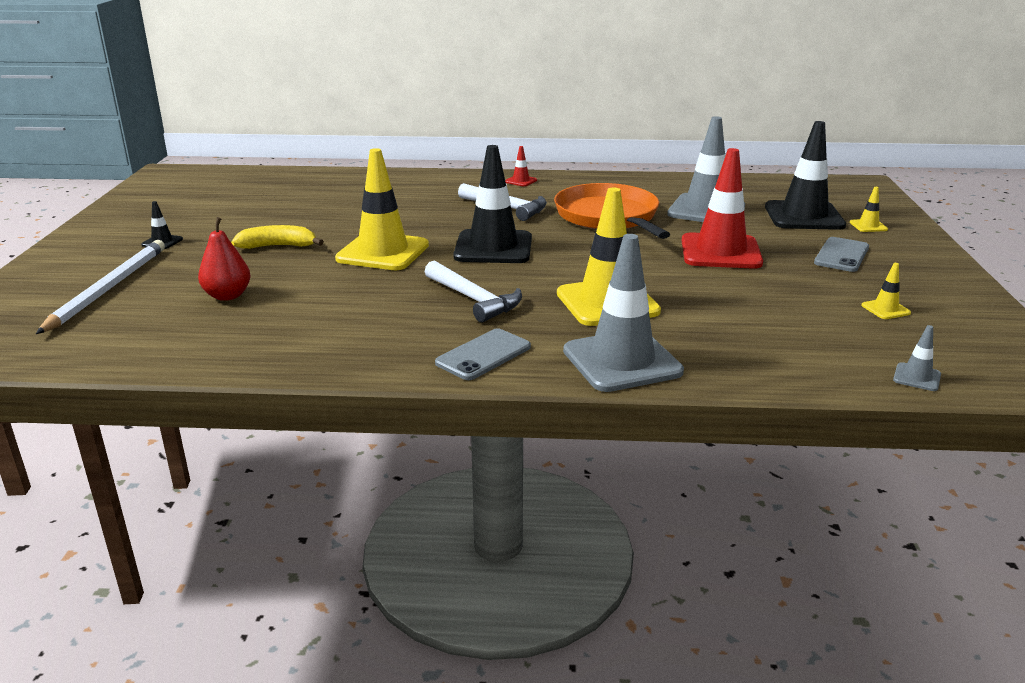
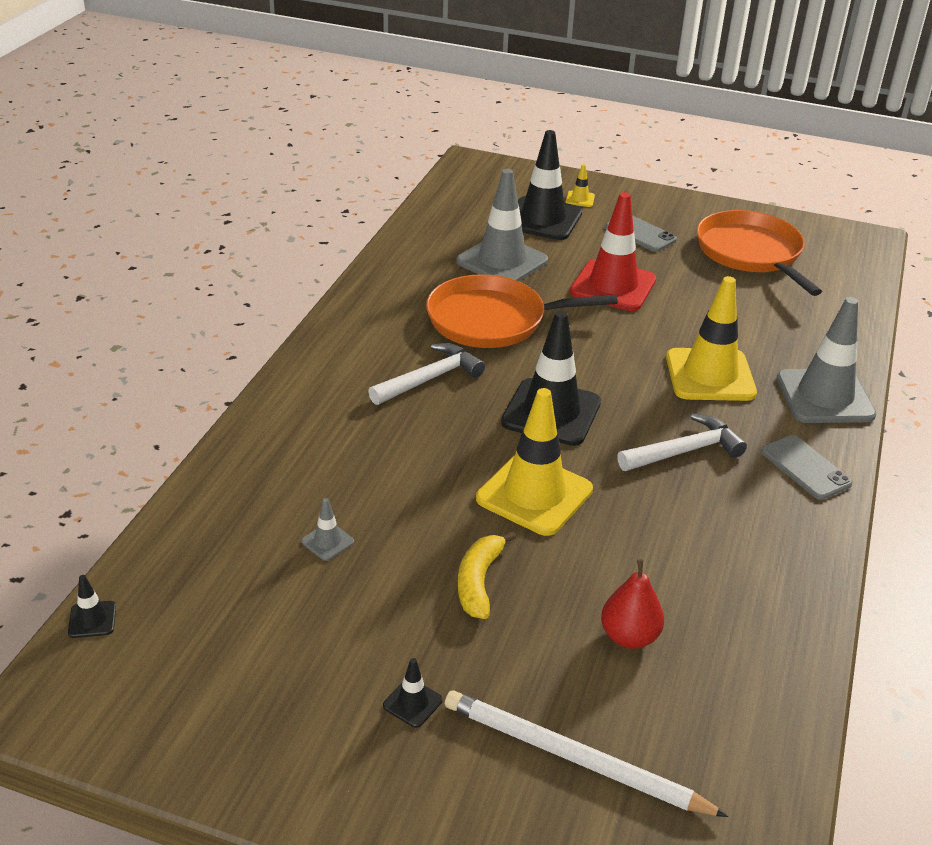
camera: 75 degrees left, 10 degrees up
red traffic cone [505,146,537,187] -> none
yellow traffic cone [861,263,911,319] -> orange pan [697,210,822,296]
grey traffic cone [893,325,941,391] -> grey traffic cone moved to [301,498,354,561]
none -> black traffic cone [68,575,116,638]

